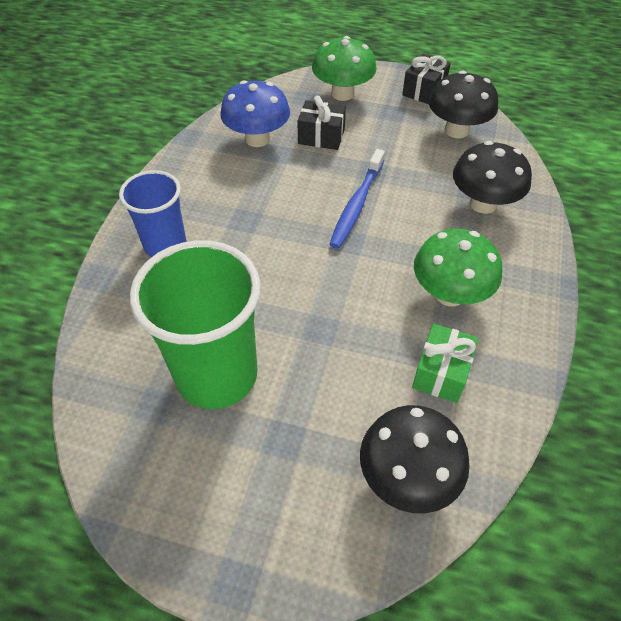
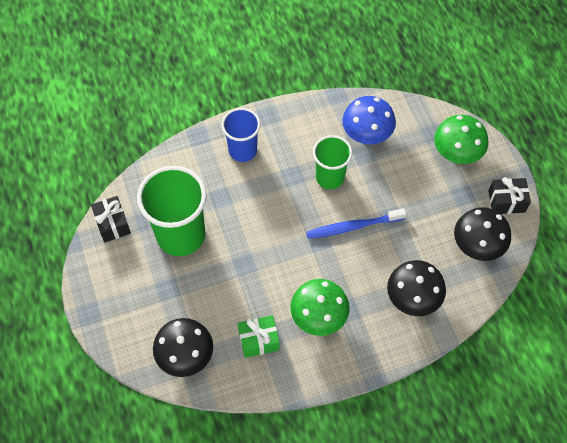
camera: 55 degrees right, 10 degrees up
black gift [297,95,346,150] -> black gift moved to [91,196,131,243]
none -> green cup [313,135,352,189]

